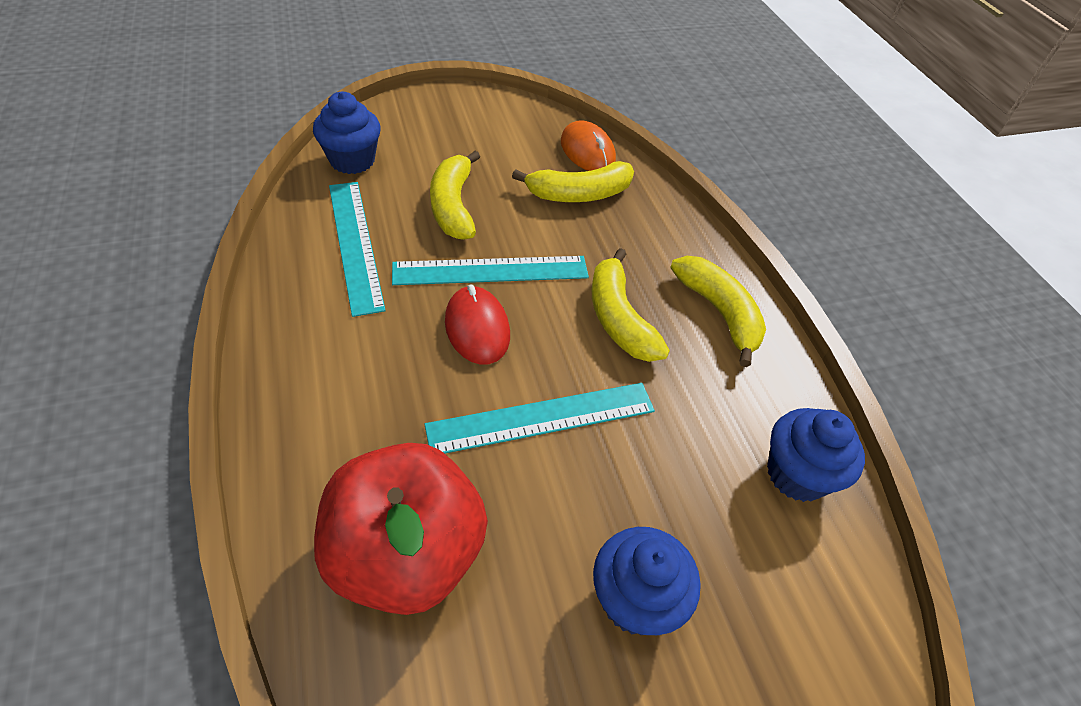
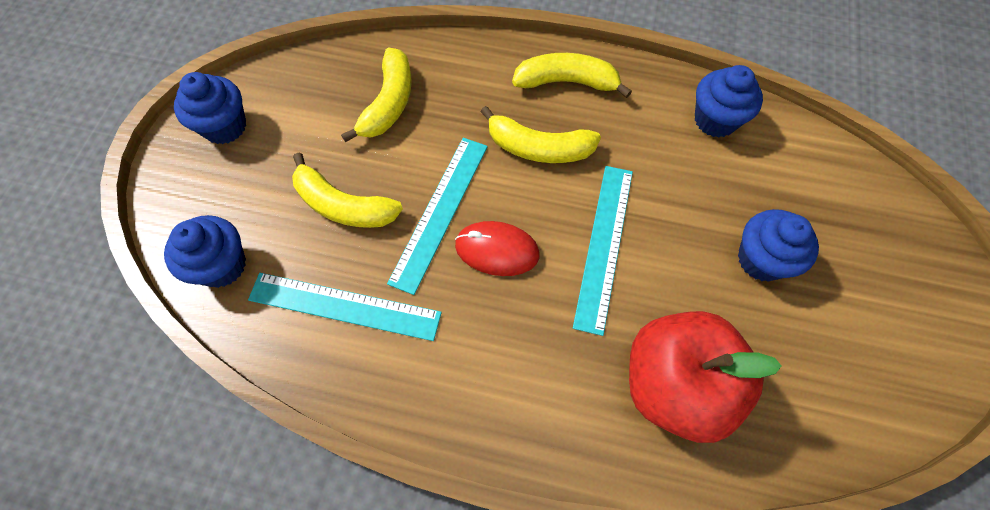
camera: 55 degrees left, 15 degrees up
orange mouse [561,120,616,171] -> none
none -> blue cupcake [174,72,246,144]

